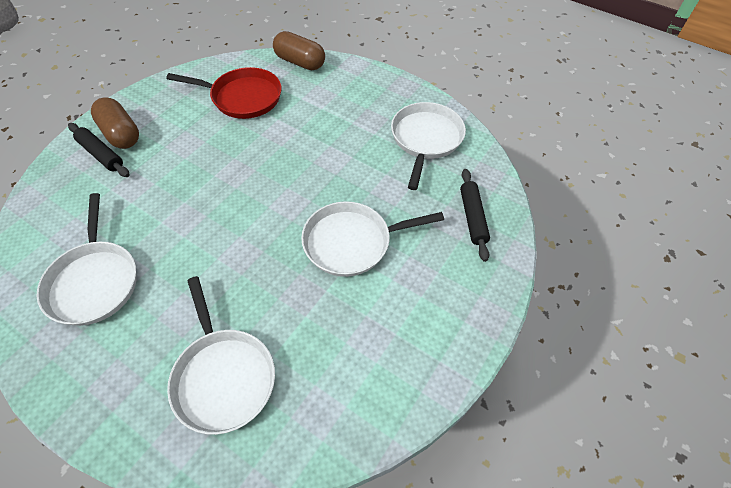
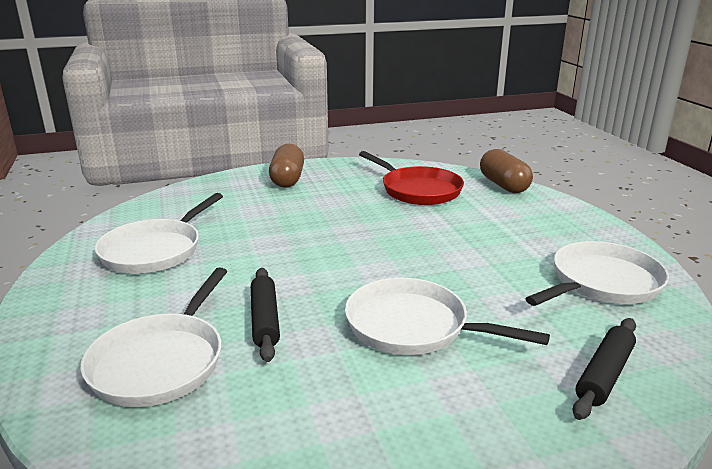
camera: 40 degrees right, 30 degrees down
black rolling pin [68,123,130,177] -> black rolling pin moved to [251,268,280,362]

